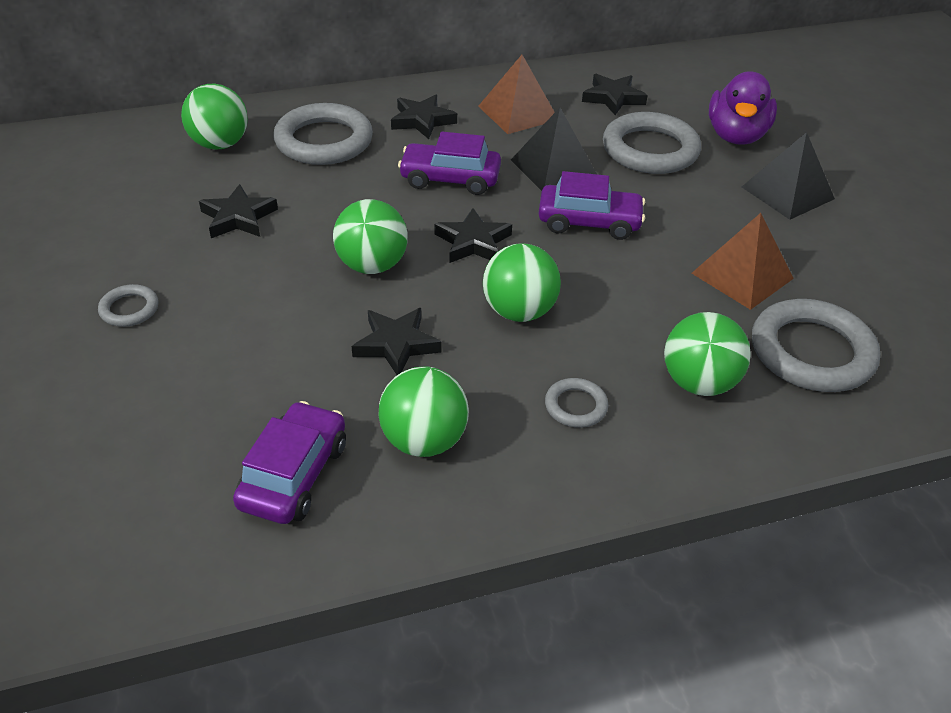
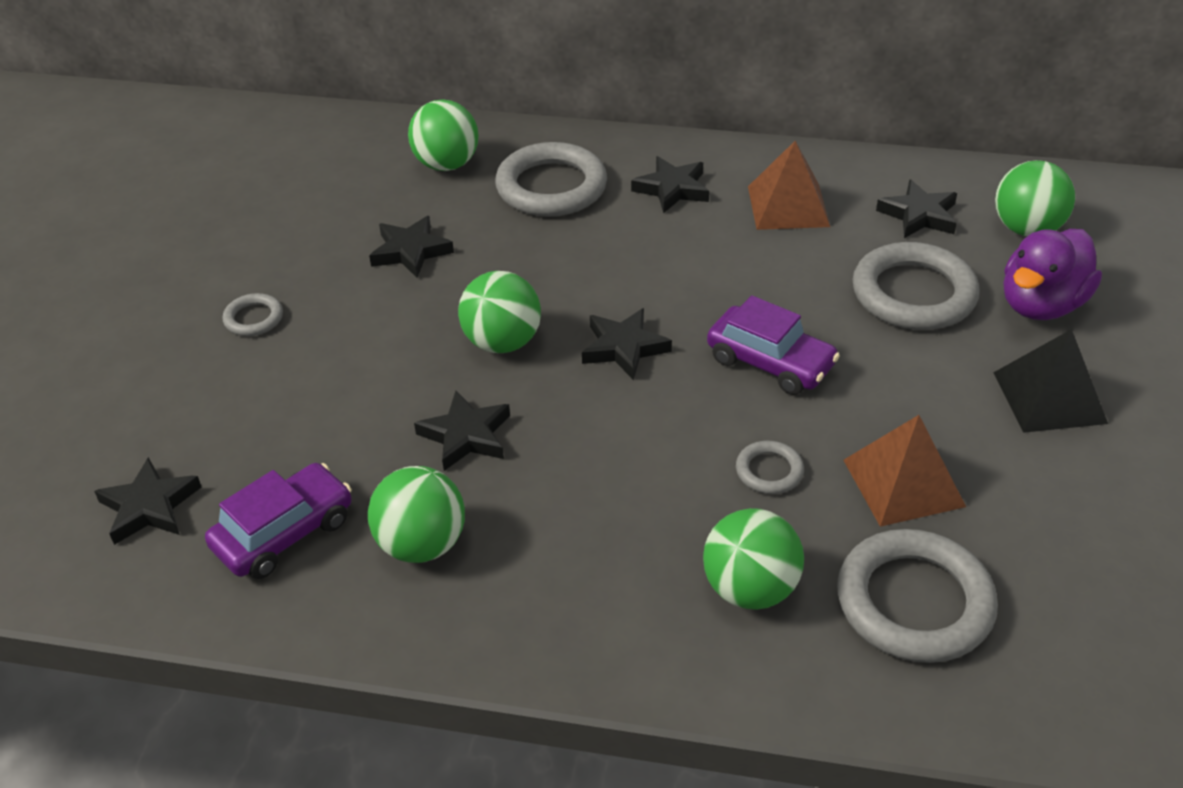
camera: 30 degrees right, 0 degrees up
purple car [398,132,501,195] -> none
green ball [483,243,561,322] -> green ball moved to [995,160,1075,236]
black pyramid [511,108,597,191] -> none
grey ring [545,378,608,428] -> grey ring moved to [736,441,804,494]
none -> black star [94,457,201,545]

